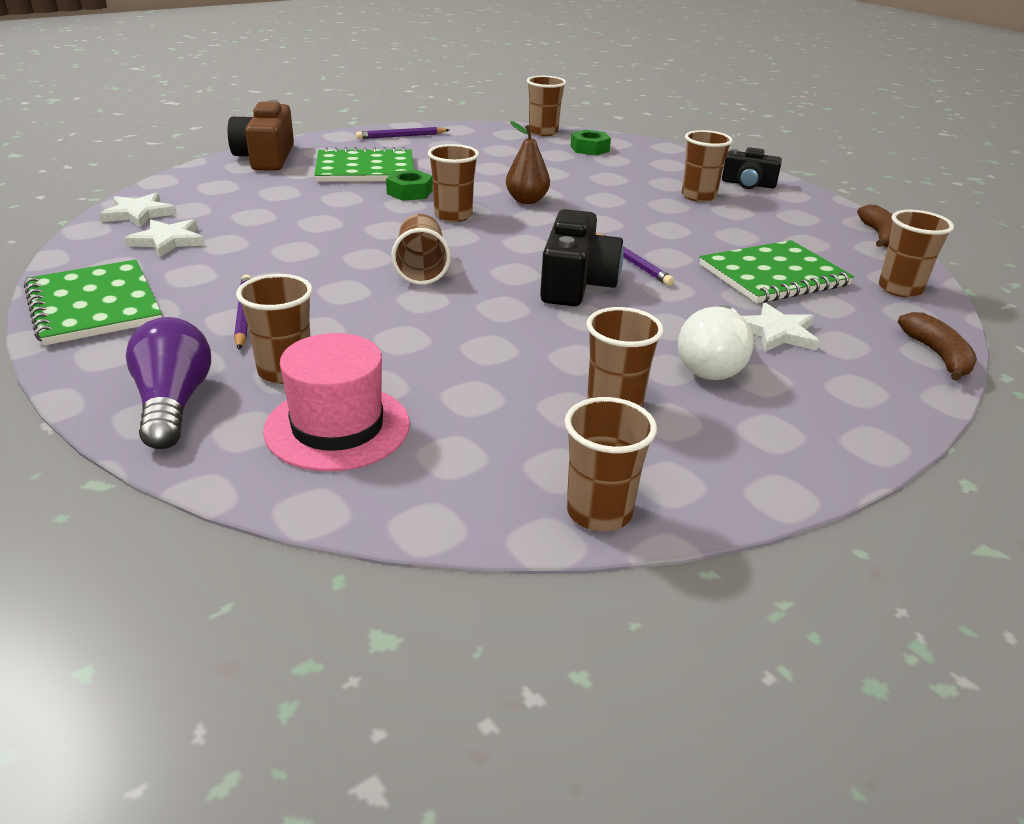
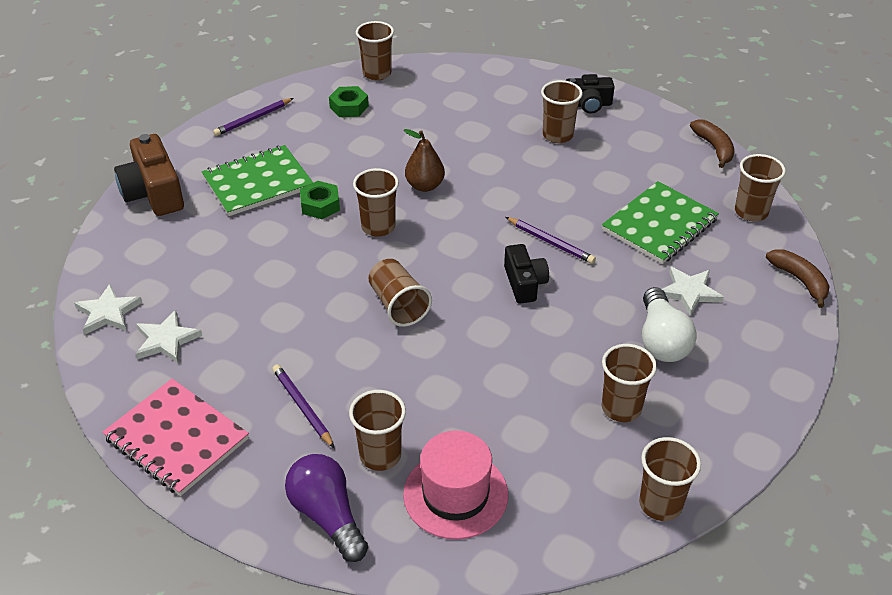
camera: 20 degrees left, 10 degrees up
green notebook [24,260,162,346] -> pink notebook [102,379,249,496]
black camera [540,209,623,306] -> black camera [504,244,549,304], size x0.64
green nut [570,130,611,156] -> green nut moved to [329,86,369,117]

